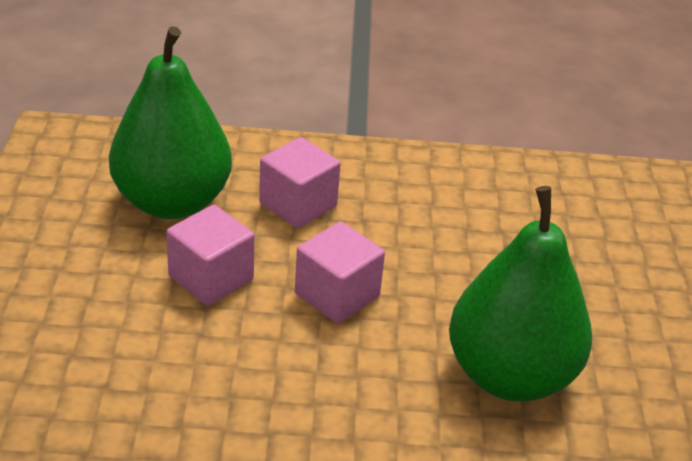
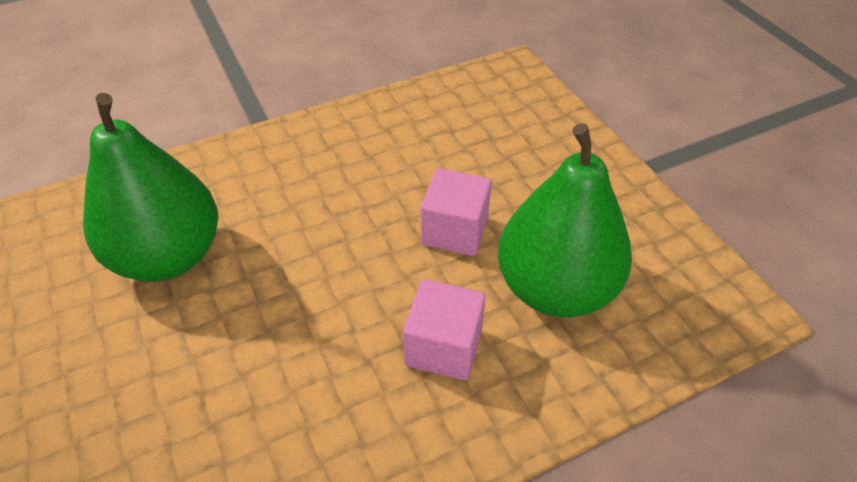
camera: 155 degrees right, 10 degrees up
pink cube [295,221,385,324] -> none

